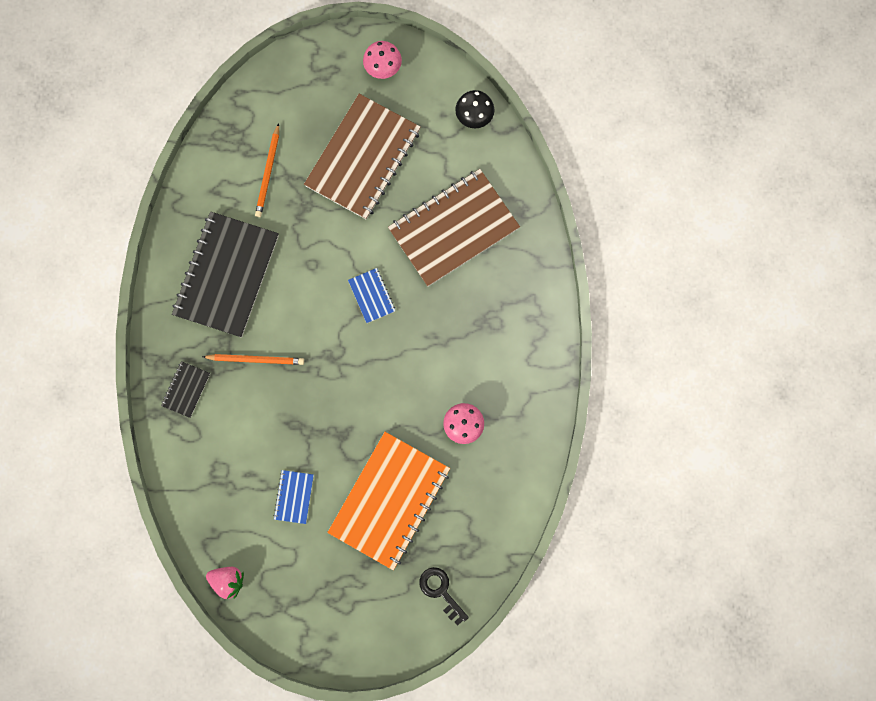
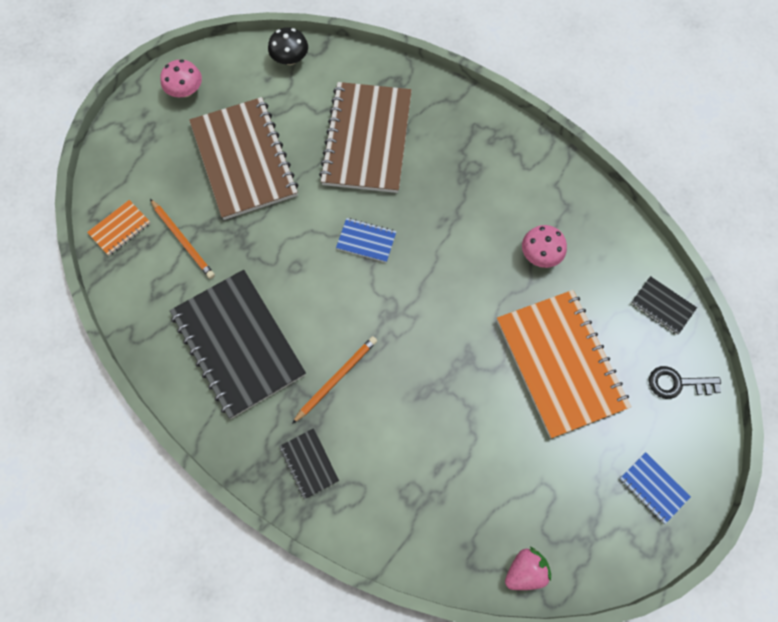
camera: 50 degrees left, 10 degrees down
blue notebook [273,470,314,524] -> blue notebook moved to [620,452,691,524]
none -> orange notebook [87,200,150,256]
none -> black notebook [631,276,697,335]

